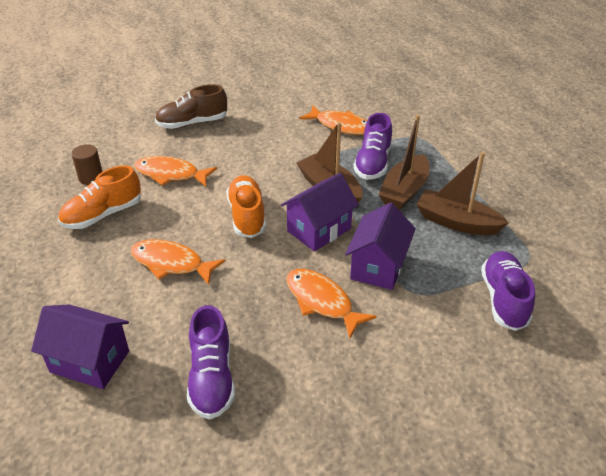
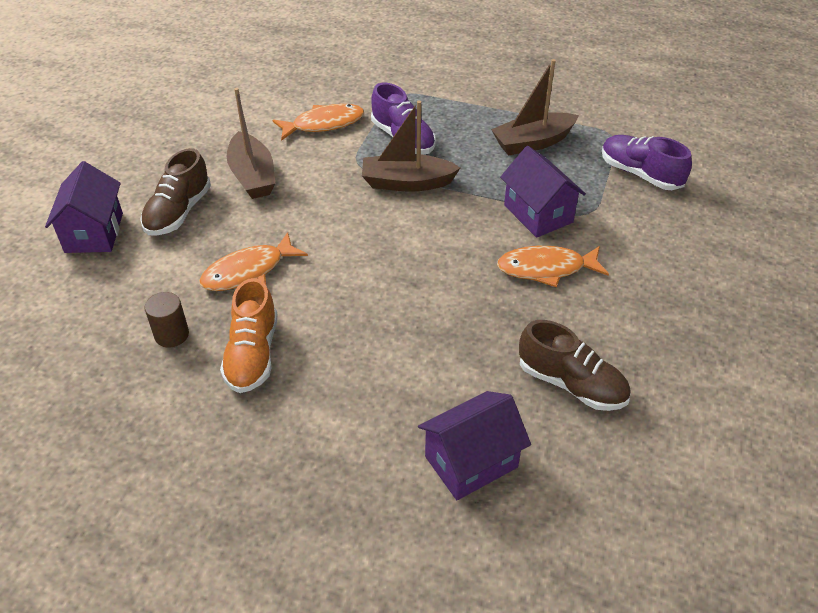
camera: 50 degrees left, 5 degrees up
orange fish [131,239,225,285] -> none
purple shoe [187,305,235,420] -> brown shoe [519,320,631,411]
orange shoe [226,175,266,238] -> none
purple house [281,173,359,251] -> purple house moved to [45,161,123,253]
brown boat [378,114,429,210] -> brown boat moved to [227,88,276,199]

